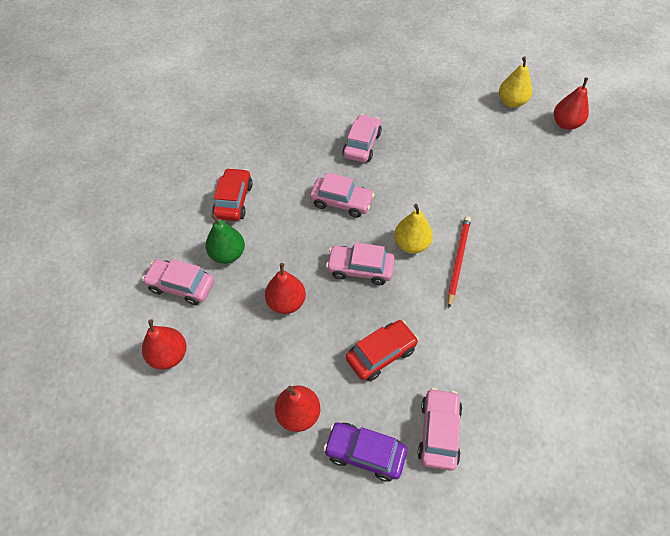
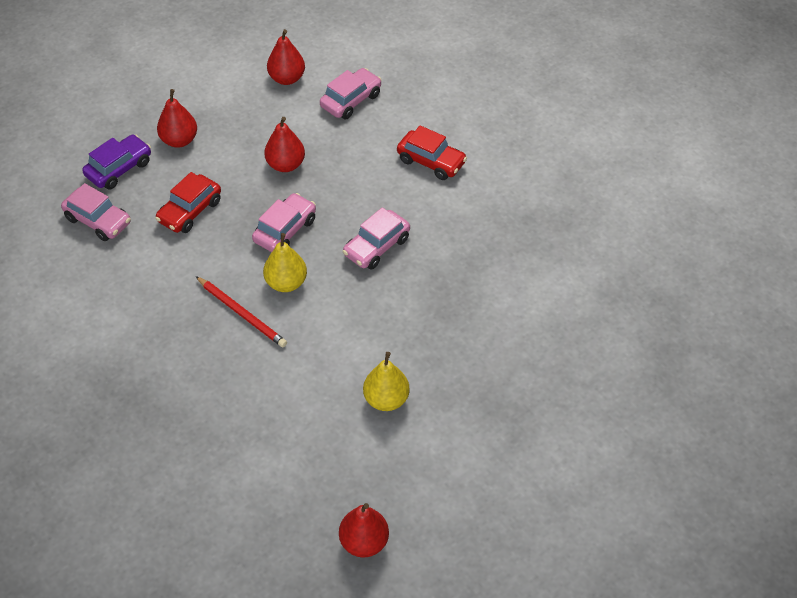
camera: 115 degrees right, 5 degrees down
green pear [205,214,245,264] -> none
pink car [342,114,382,162] -> none
red car [346,320,418,381] -> red car turned 45 degrees clockwise [155,172,221,233]
yellow pear [499,56,532,108] -> yellow pear moved to [363,352,410,411]

